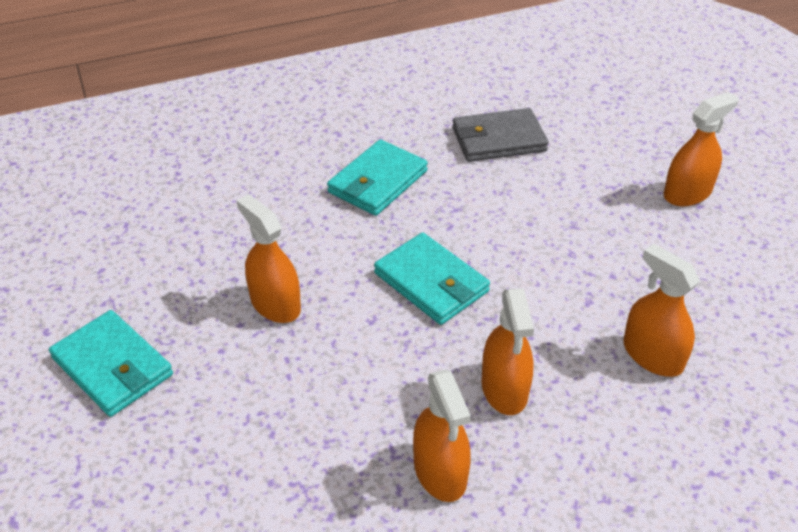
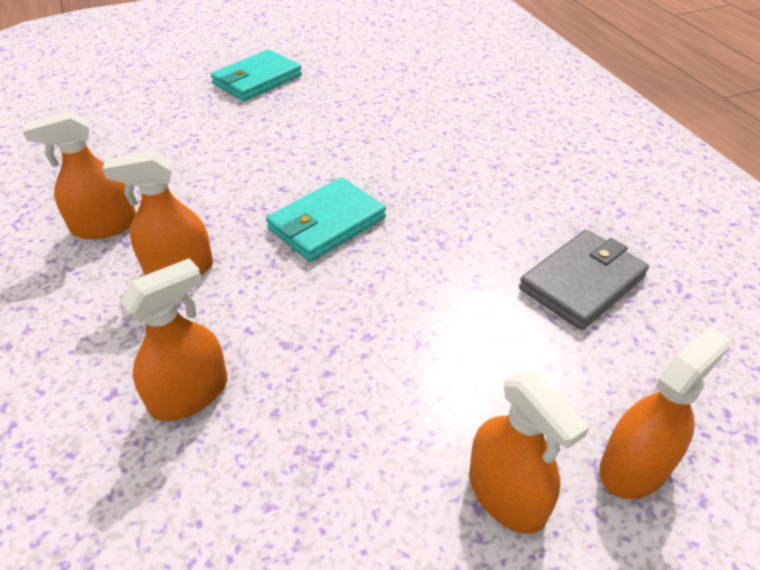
camera: 90 degrees right, 0 degrees up
orange spray bottle [236,194,301,323] -> orange spray bottle moved to [599,327,731,499]
turquoise wallet [327,140,428,216] -> none
grey wallet [452,108,549,162] -> grey wallet turned 60 degrees clockwise [519,230,649,330]

